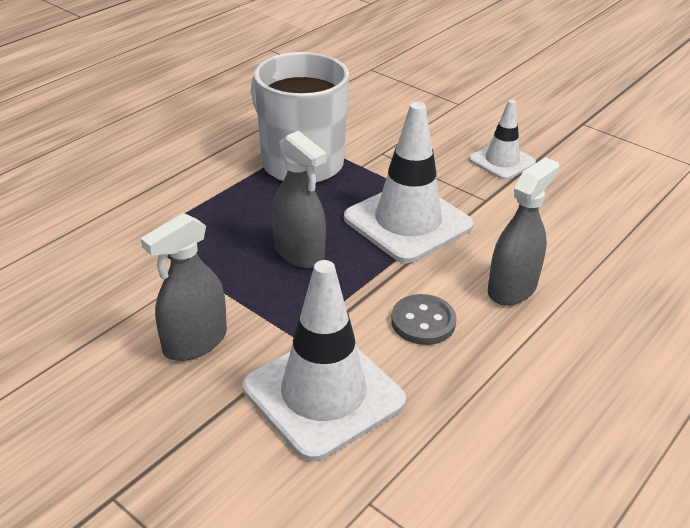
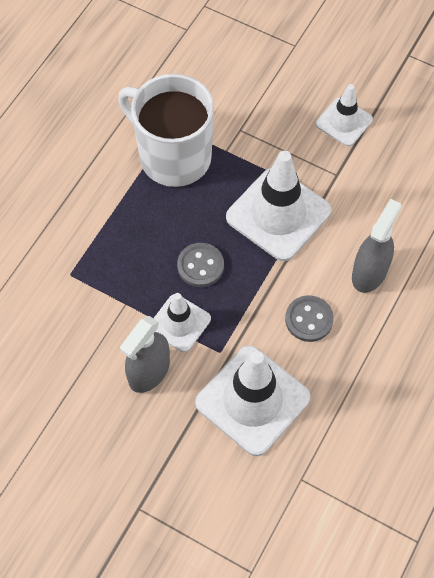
camera: 10 degrees left, 25 degrees up
grey spray bottle [272,131,327,268] -> grey button [177,243,224,287]
none -> white traffic cone [154,293,211,352]

